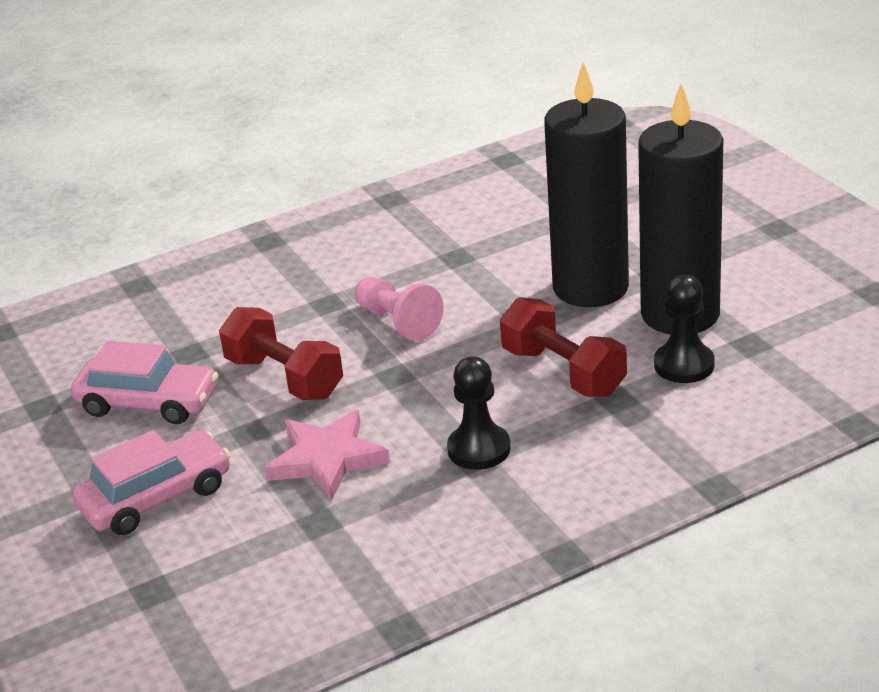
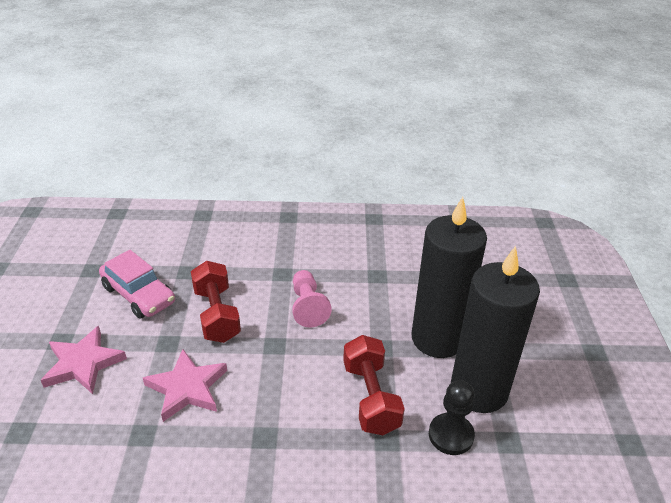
camera: 25 degrees right, 5 degrees up
pink car [72,430,231,535] -> pink star [41,326,127,394]
black pawn [447,356,511,470] -> none

